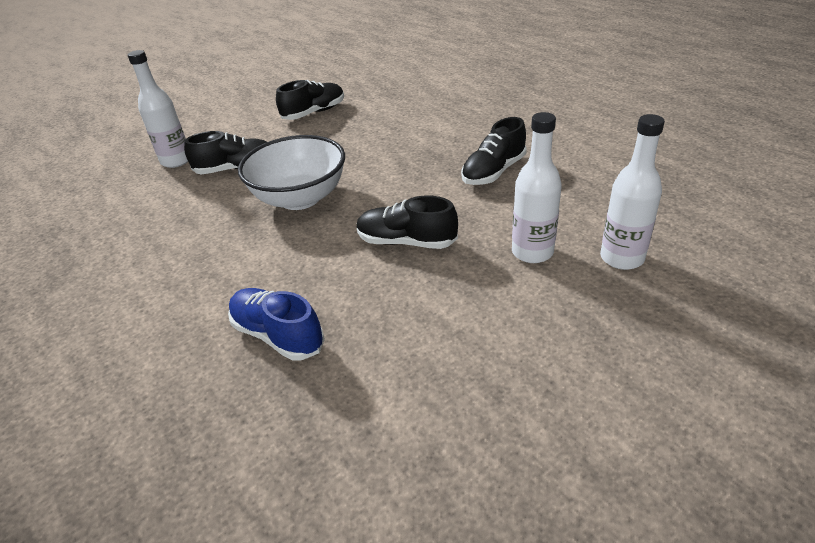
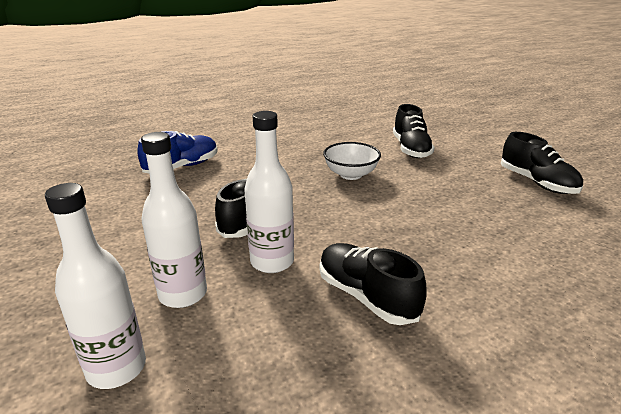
camera: 95 degrees right, 10 degrees down
white bottle [127,50,188,168] -> white bottle moved to [244,111,294,273]
white bowl [238,135,345,210] -> white bowl [323,142,381,180], size x0.59

